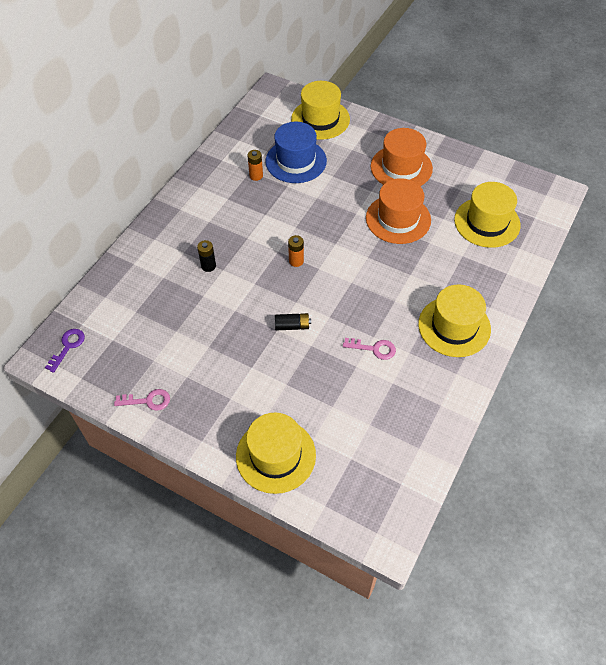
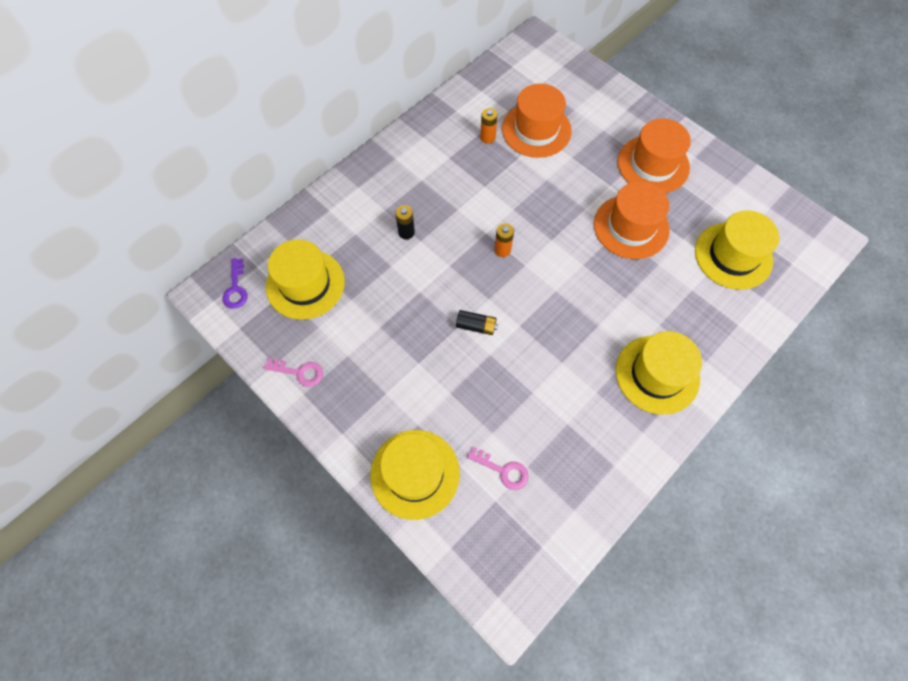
camera: 15 degrees right, 10 degrees up
purple key [45,329,85,373] -> purple key turned 135 degrees clockwise [222,258,248,309]
blue hat [265,122,327,183] -> orange hat [502,84,572,158]
yellow hat [291,81,350,140] -> yellow hat moved to [266,239,345,320]
pink key [343,338,396,360] -> pink key moved to [467,447,529,490]

